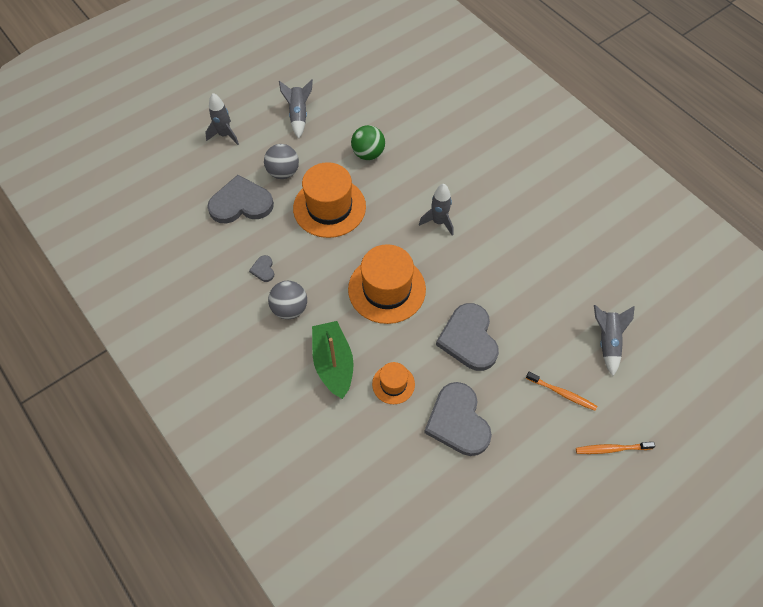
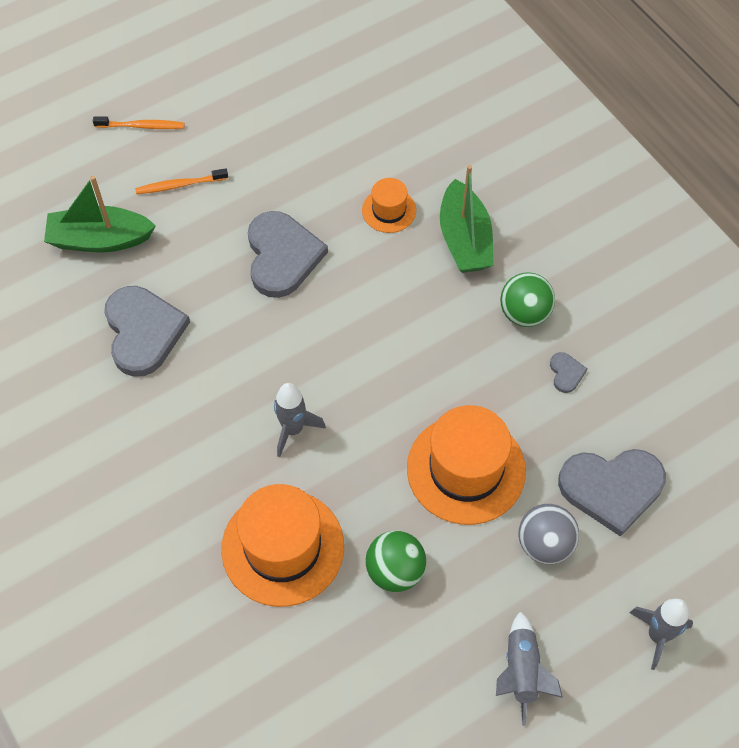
camera: 175 degrees left, 0 degrees up
grey ball [268,281,307,319] -> green ball [500,272,555,327]
orange hat [348,244,426,324] -> orange hat moved to [221,484,344,607]
grey heart [424,382,492,456] -> grey heart moved to [104,286,190,377]
orange toothbrush [526,372,597,411] -> orange toothbrush turned 45 degrees counterclockwise [135,168,228,194]
grey rocket [594,305,635,376] -> green boat [44,176,156,252]

